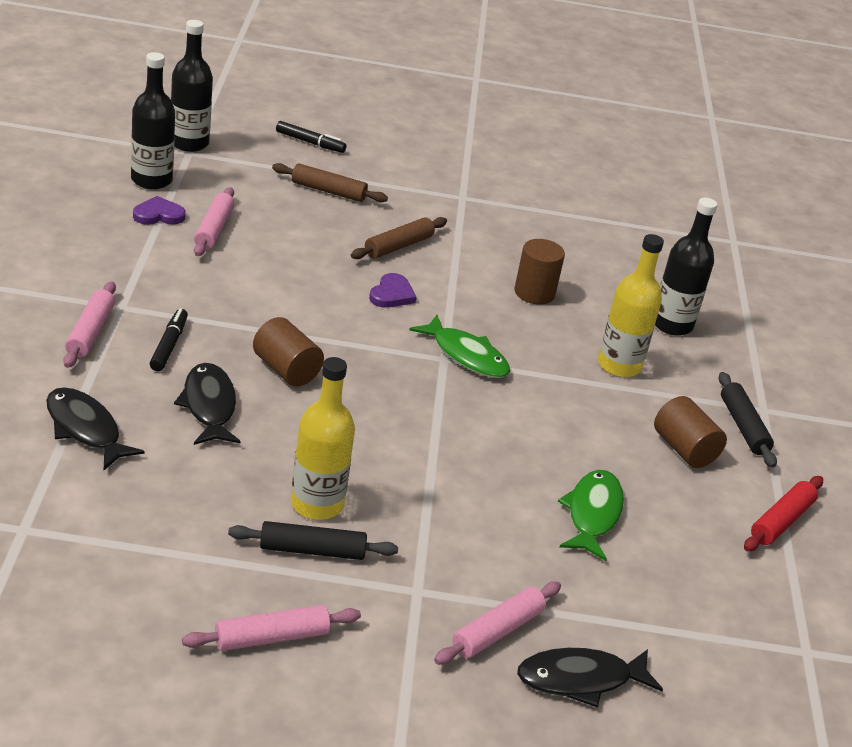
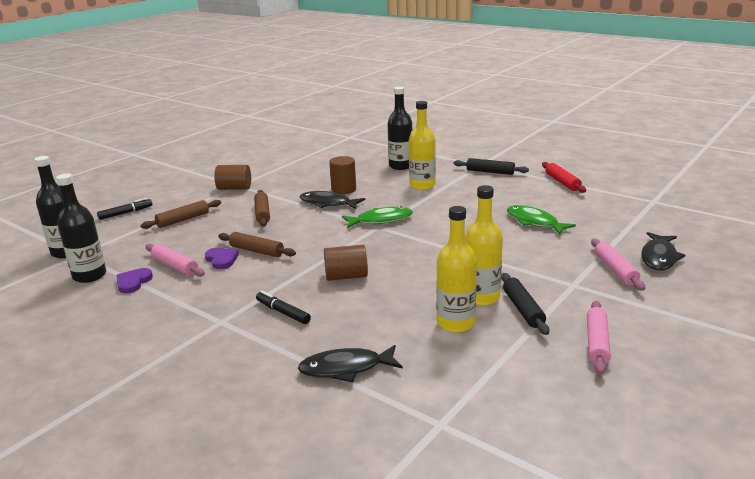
camera: 50 degrees left, 10 degrees down
pink rolling pin [63,282,116,368] -> none
black fish [174,363,241,445] -> black fish moved to [300,191,365,209]
black rolling pin [228,521,398,560] -> black rolling pin turned 45 degrees counterclockwise [501,273,550,335]
purple heart [369,273,416,308] -> purple heart moved to [205,248,239,269]
brown cylinder [654,396,727,468] -> brown cylinder moved to [214,165,251,190]
none -> brown rolling pin [218,232,296,257]
none -> yellow bottle [436,206,477,333]

